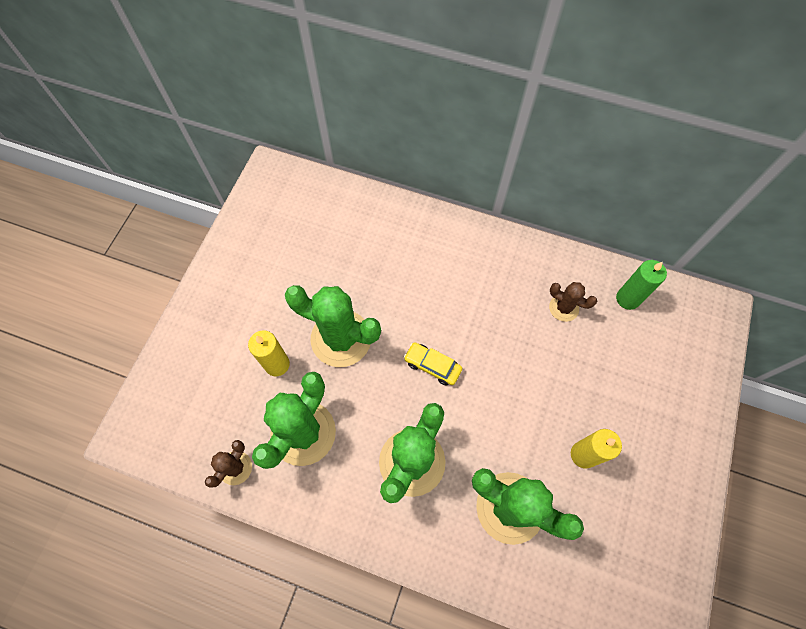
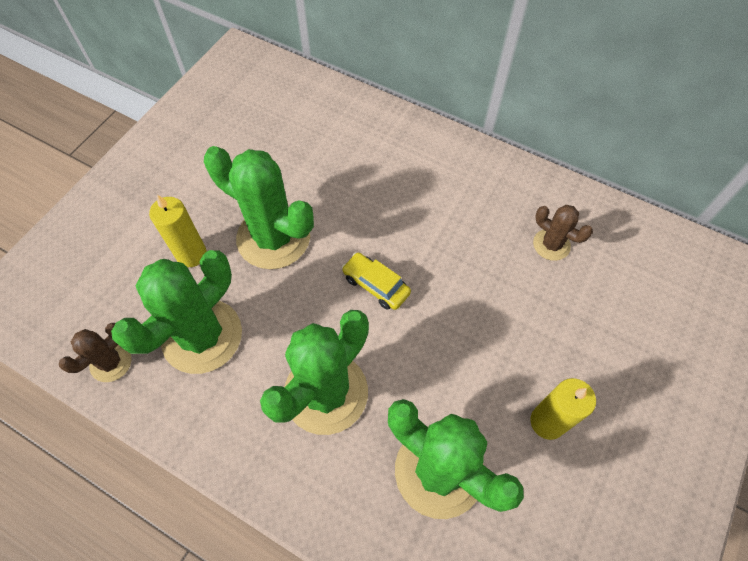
camera: 10 degrees right, 5 degrees down
green candle [616,260,667,310] -> none

